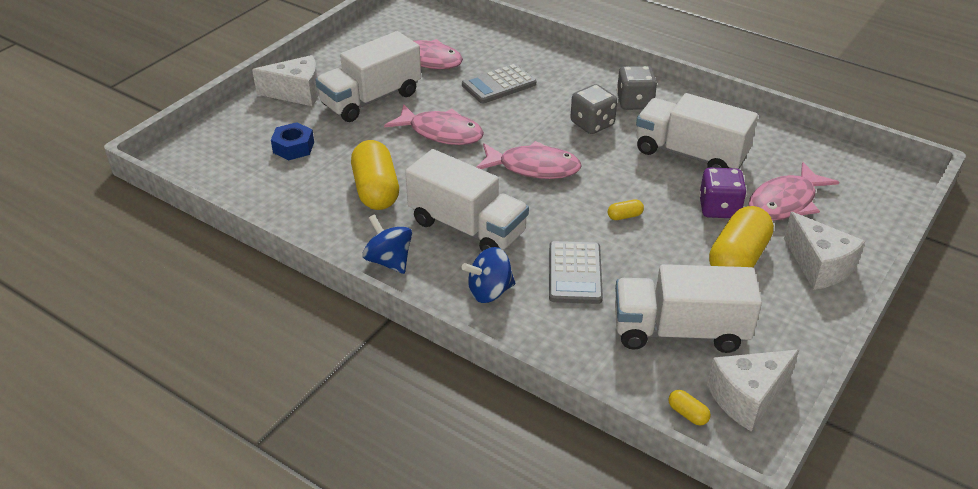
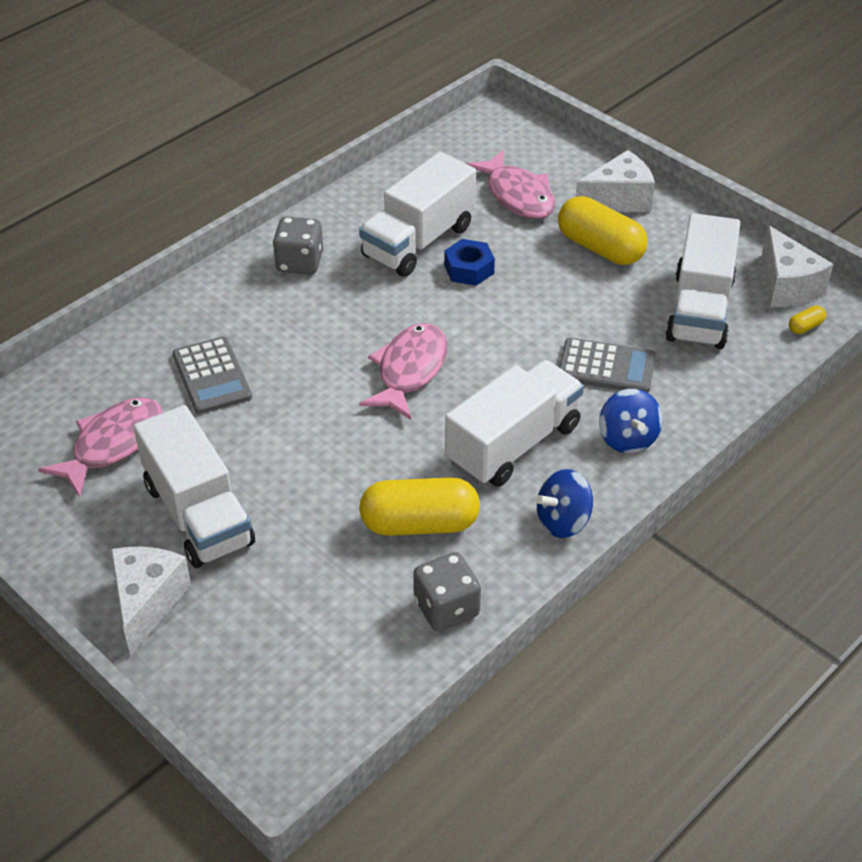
camera: 80 degrees left, 5 degrees up
blue nut [271,122,314,160] -> blue nut moved to [444,239,495,286]
pink fish [384,104,484,145] -> none
grey dice [571,84,617,134] -> grey dice moved to [413,552,481,631]
yellow capsule [608,199,644,220] -> none
purple dice [699,168,747,218] -> none

